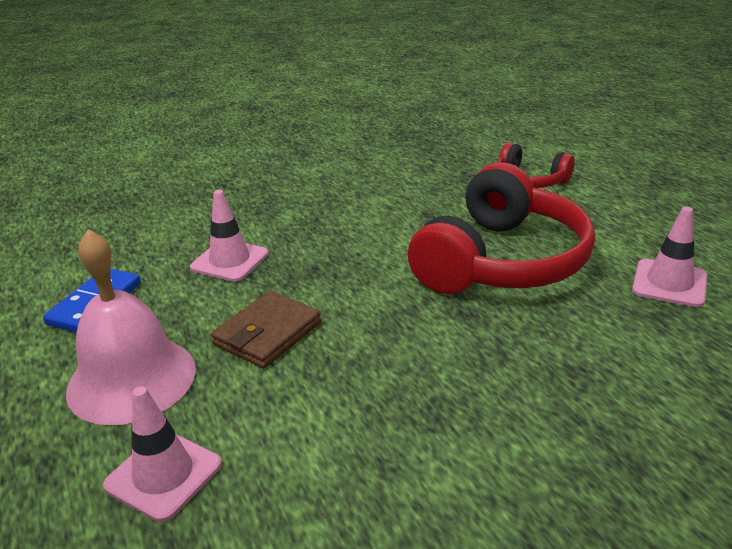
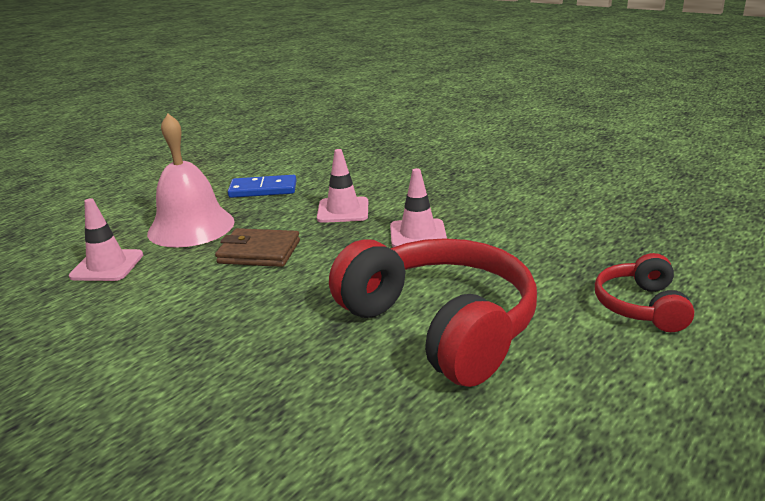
camera: 65 degrees right, 5 degrees down
red headphones [408,162,595,294] -> red headphones turned 135 degrees counterclockwise [329,238,537,387]
pink traffic cone [632,207,707,307] -> pink traffic cone moved to [390,168,447,247]

